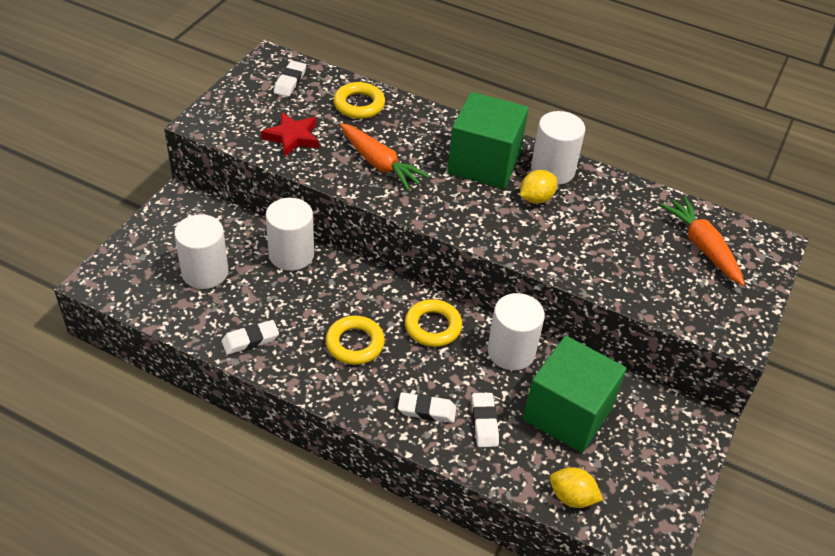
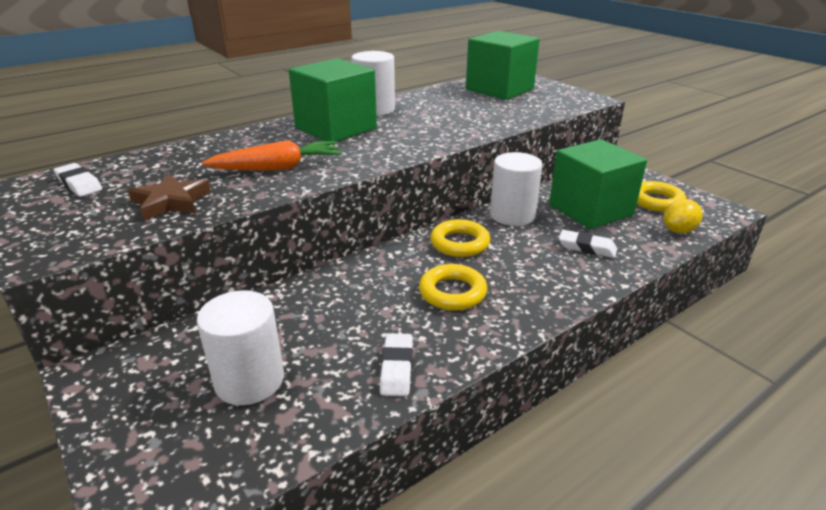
camera: 60 degrees left, 15 degrees down
red star [261,112,319,157] -> brown star [128,174,211,220]
white cylinder [266,198,314,271] -> none
yellow ring [334,82,385,119] -> yellow ring moved to [637,181,686,212]
white eraser [398,392,457,423] -> none
yellow lemon [520,170,557,204] -> none
orange carrot [660,196,745,286] -> green cube [466,31,540,100]

